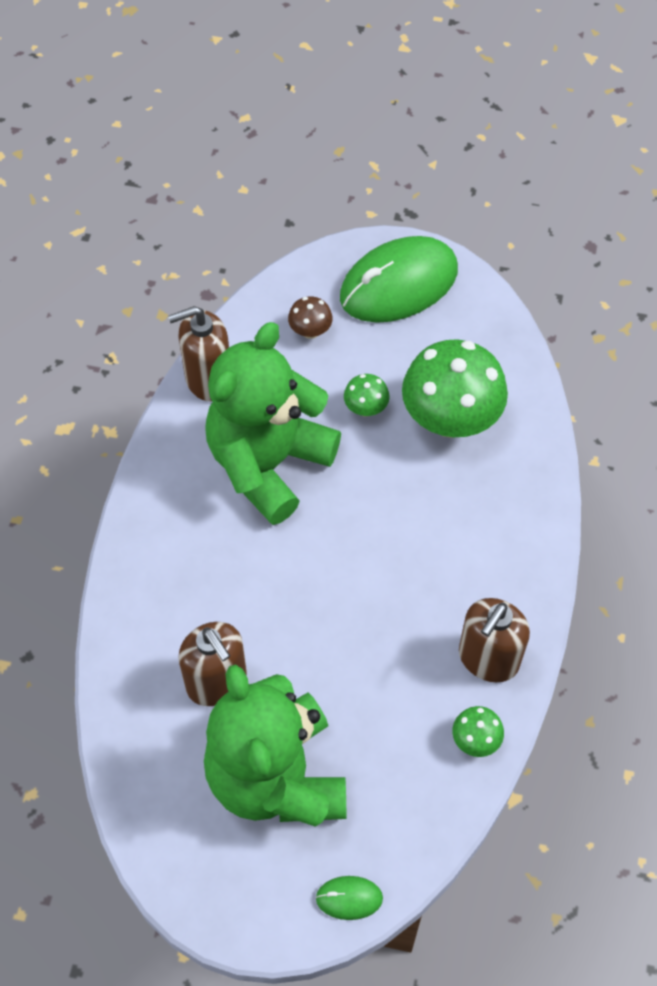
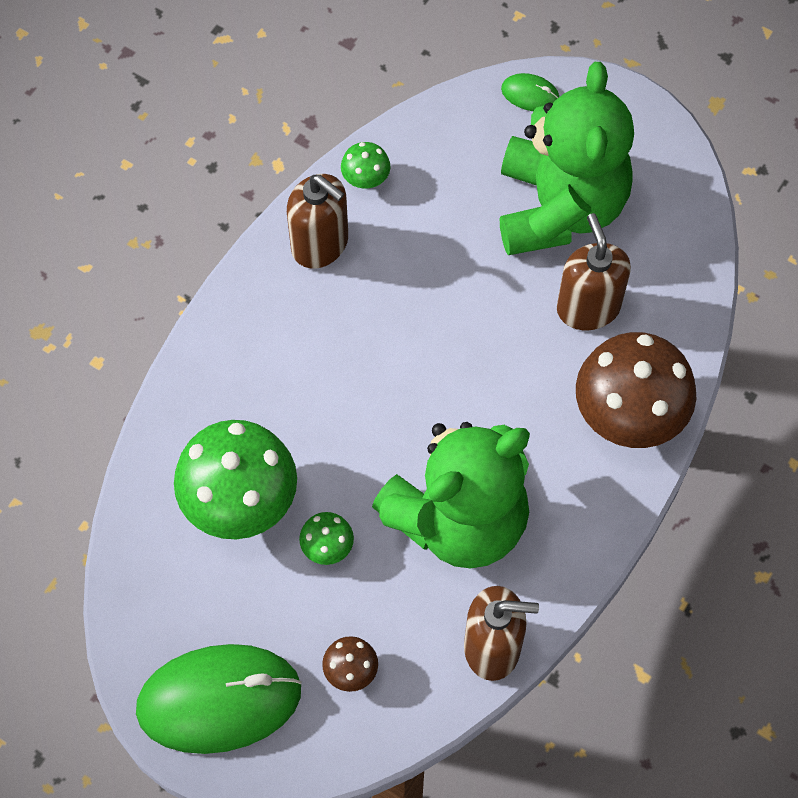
camera: 160 degrees left, 5 degrees up
brown soap dispenser [459,598,530,682] -> brown soap dispenser turned 75 degrees clockwise [287,174,348,269]
none -> brown mushroom [576,332,696,448]

